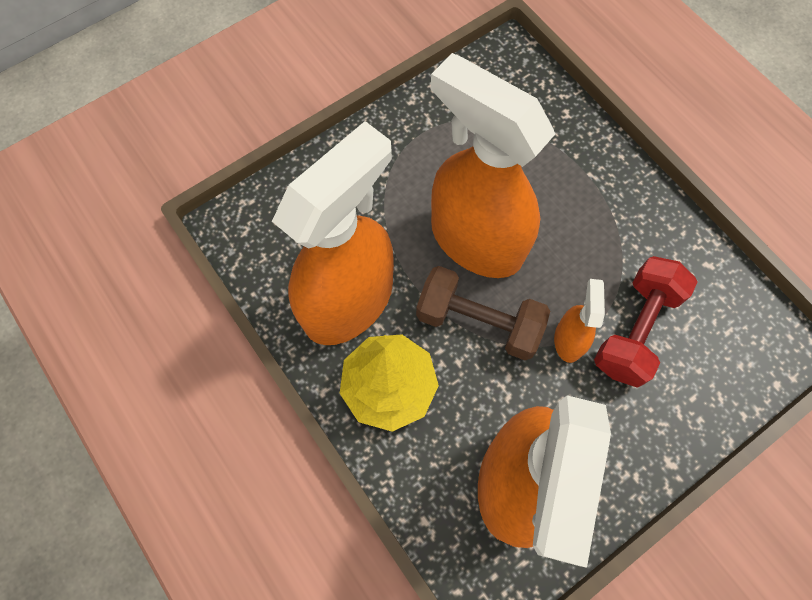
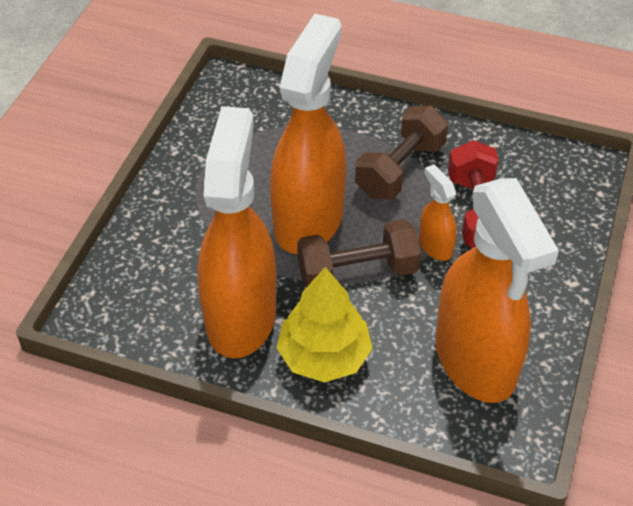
camera: 35 degrees left, 20 degrees down
orange spray bottle [431,53,555,278] -> orange spray bottle turned 105 degrees clockwise [270,14,346,254]
none -> brown dumbbell [355,106,448,200]

